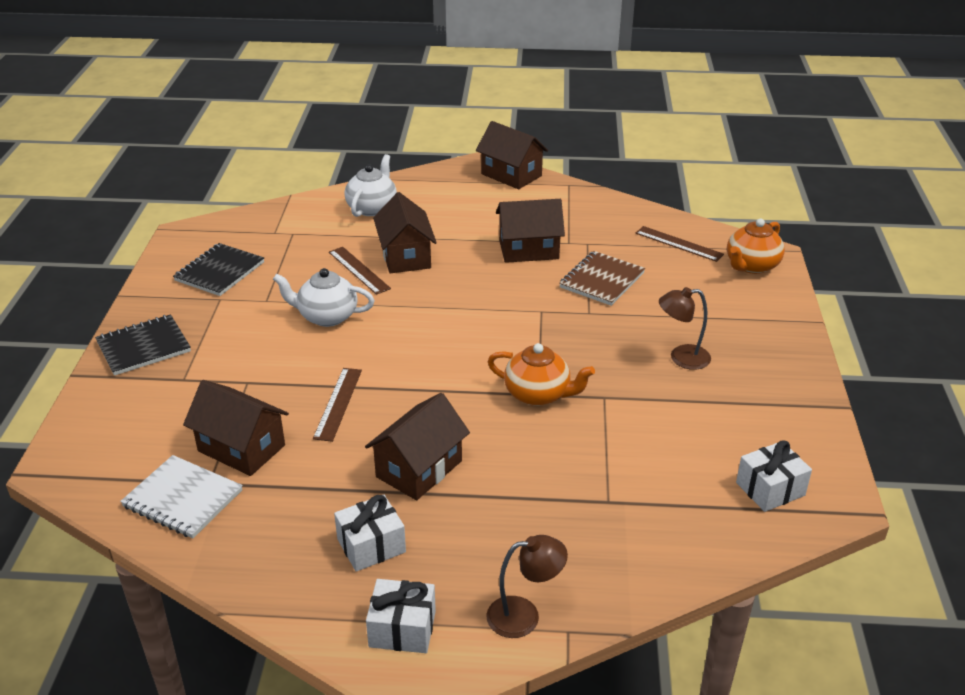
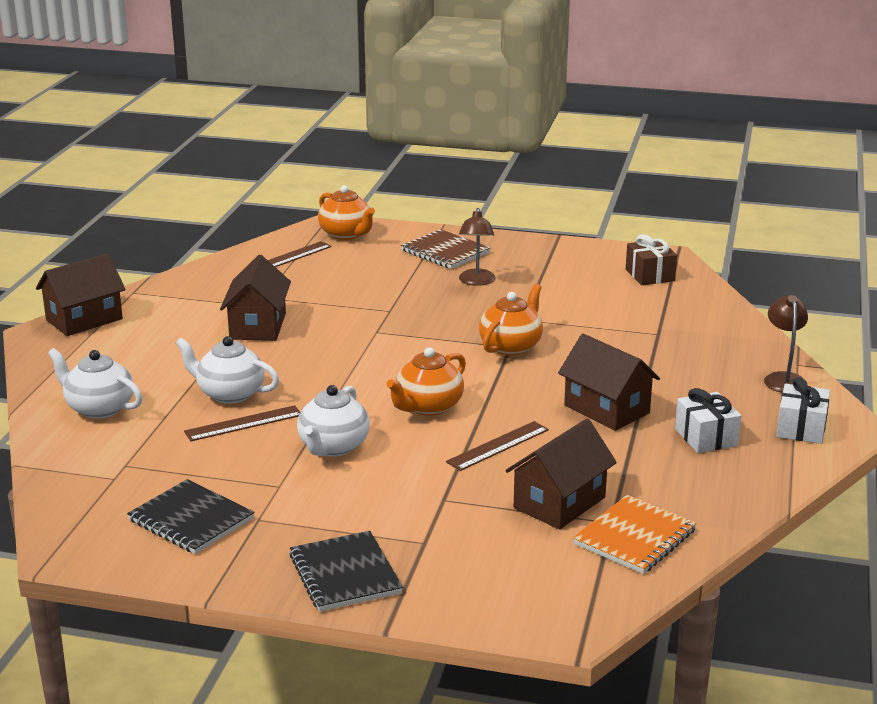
camera: 80 degrees left, 10 degrees down
white notebook [120,455,243,539] -> orange notebook [573,495,697,574]
brown ruler [313,368,362,442] -> brown ruler turned 60 degrees counterclockwise [446,421,549,471]
brown house [373,192,437,273] -> white teapot [176,336,279,404]
brown notebook [559,251,645,306] -> brown notebook moved to [401,229,491,269]
white gift [736,440,812,512] -> brown gift [626,234,677,285]
none -> orange teapot [387,347,466,416]

